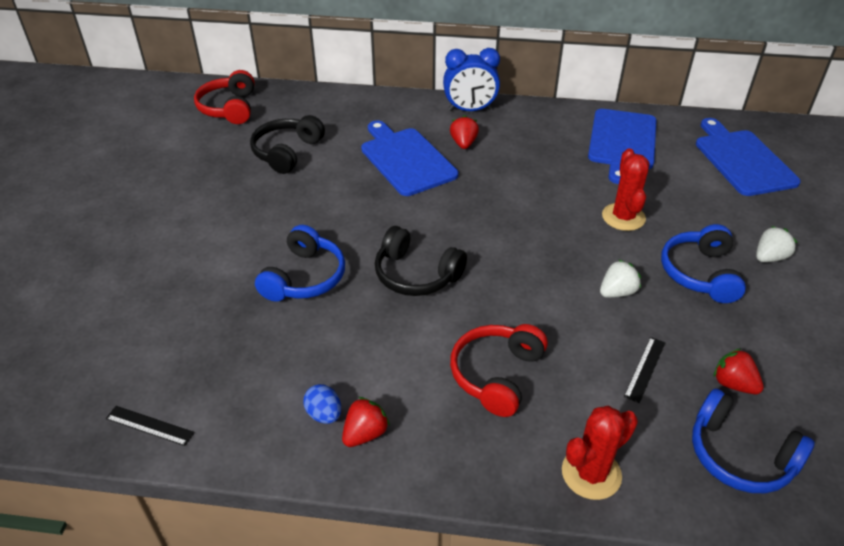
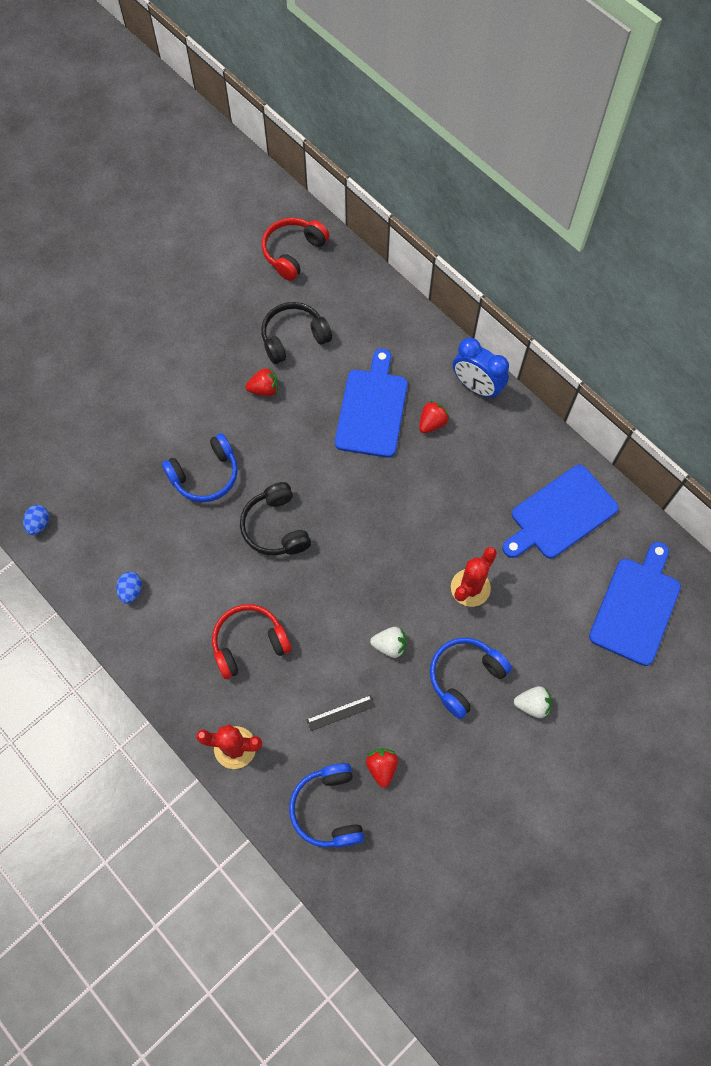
camera: 40 degrees right, 25 degrees up
black ruler [106,406,195,446] -> blue egg [23,505,49,535]
red strawberry [342,397,390,447] -> red strawberry moved to [246,368,278,396]

